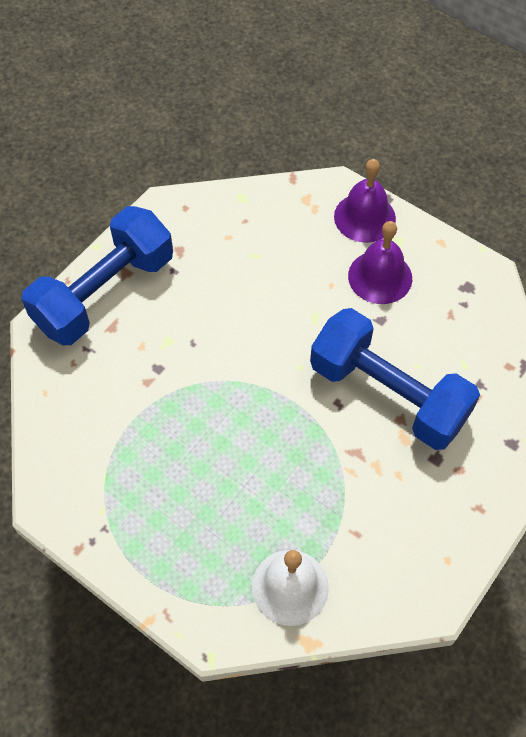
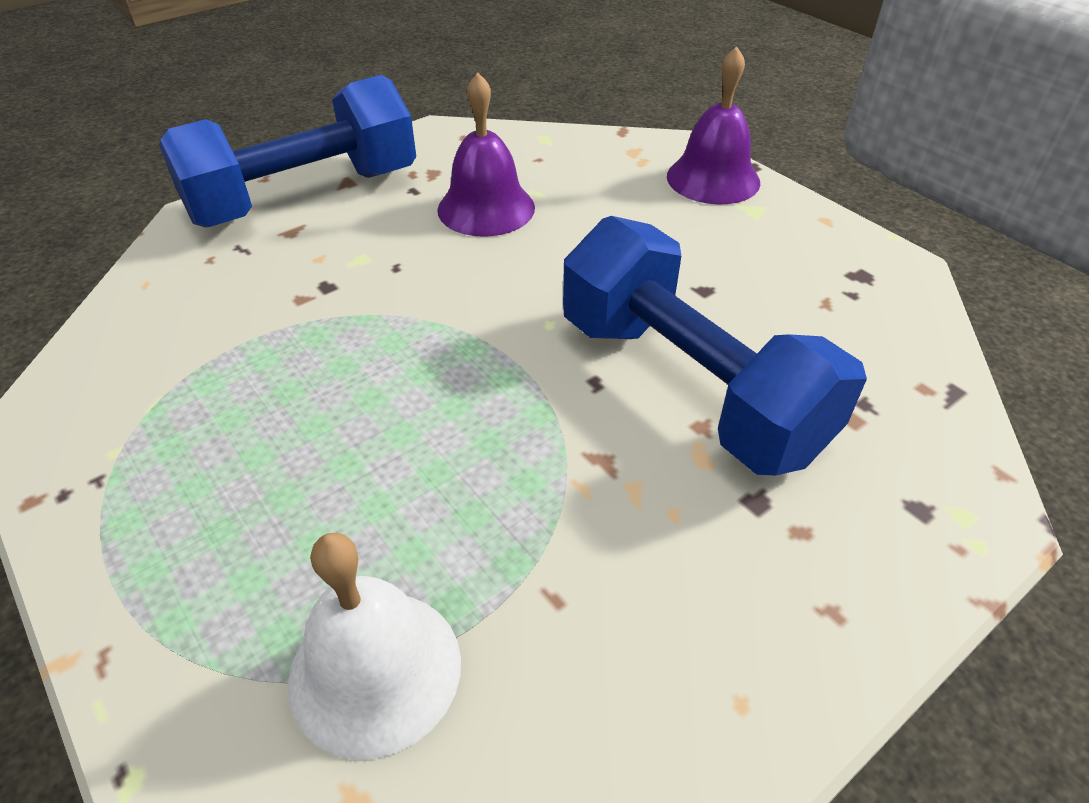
camera: 15 degrees right, 15 degrees down
purple bell [348,221,412,304] -> purple bell moved to [437,73,535,237]

